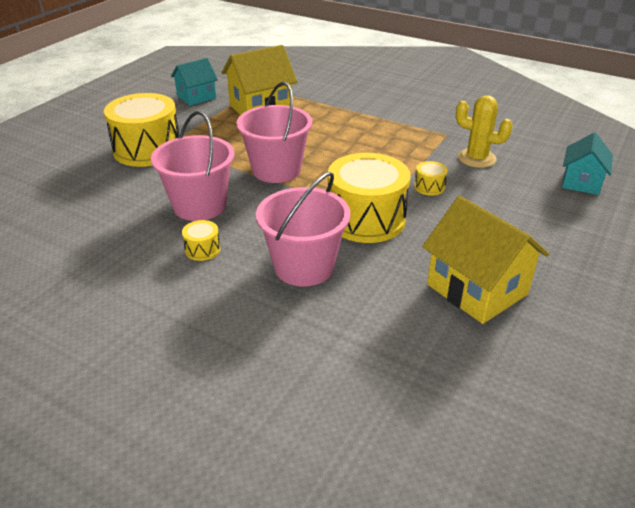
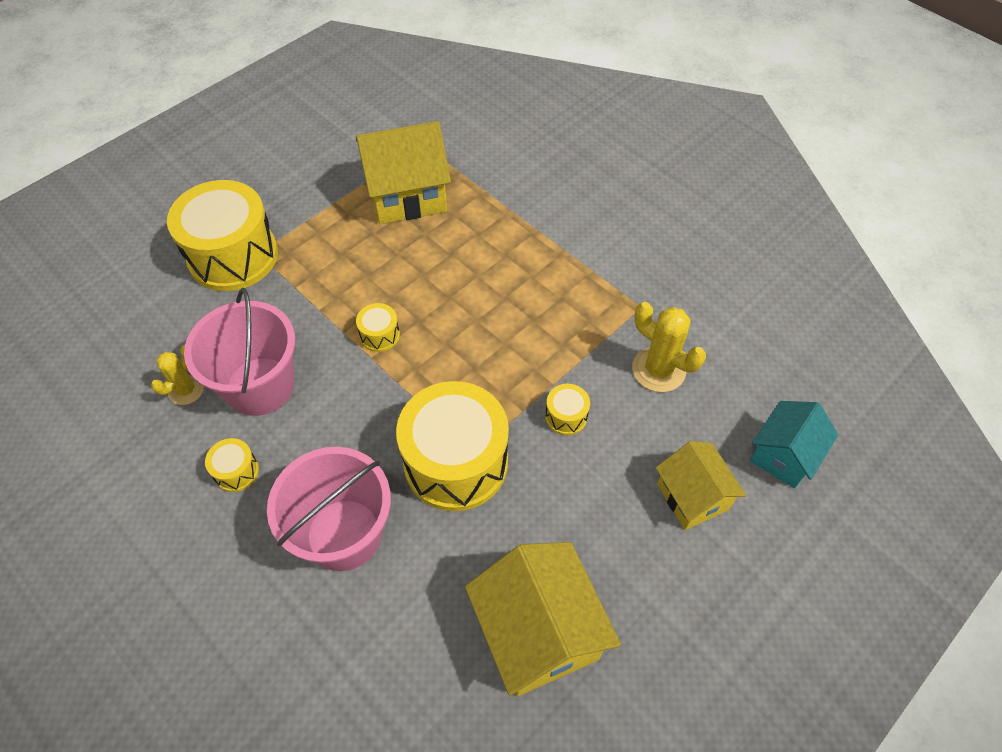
camera: 15 degrees right, 20 degrees up
turquoise house [171,58,218,106] -> none
pink bucket [236,82,312,183] -> yellow drum [356,303,400,352]
none -> yellow cactus [151,345,204,405]
none -> yellow house [656,441,747,530]

